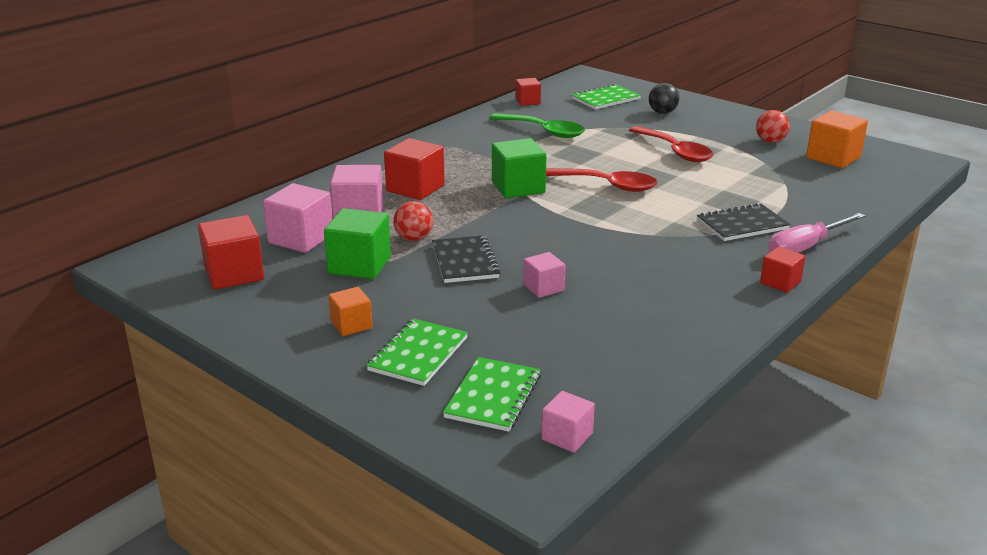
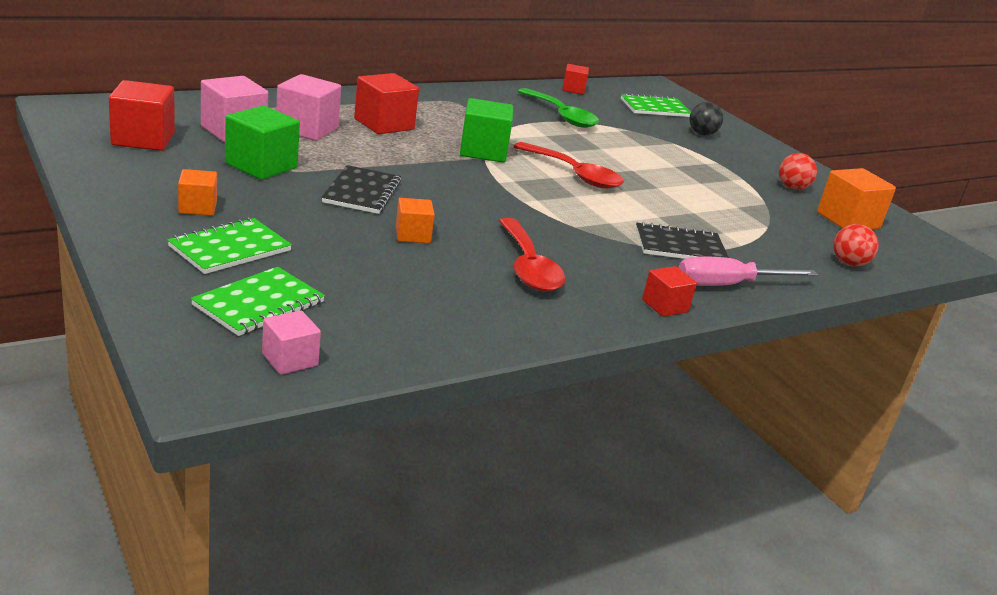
camera: 15 degrees right, 0 degrees up
red ball [393,201,433,241] -> red ball moved to [833,224,879,267]
pink cube [523,252,565,298] -> orange cube [396,198,435,243]
red spoon [629,126,714,162] -> red spoon moved to [499,218,565,292]

